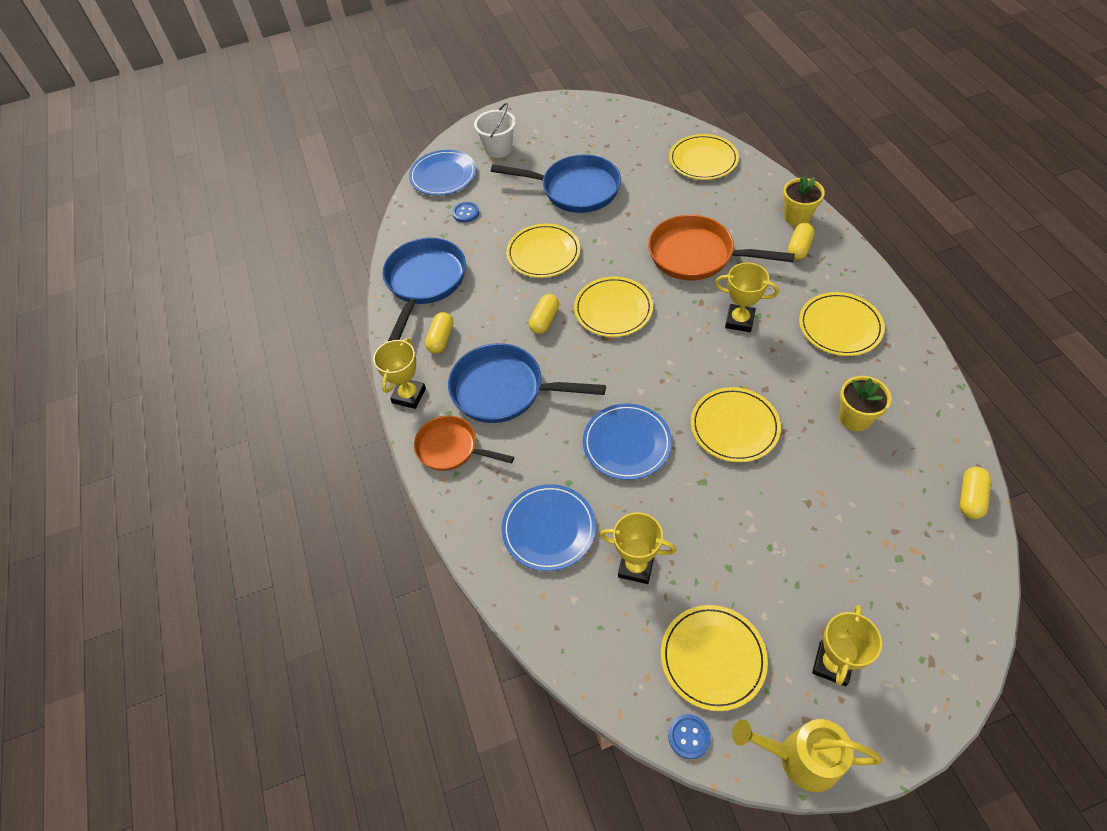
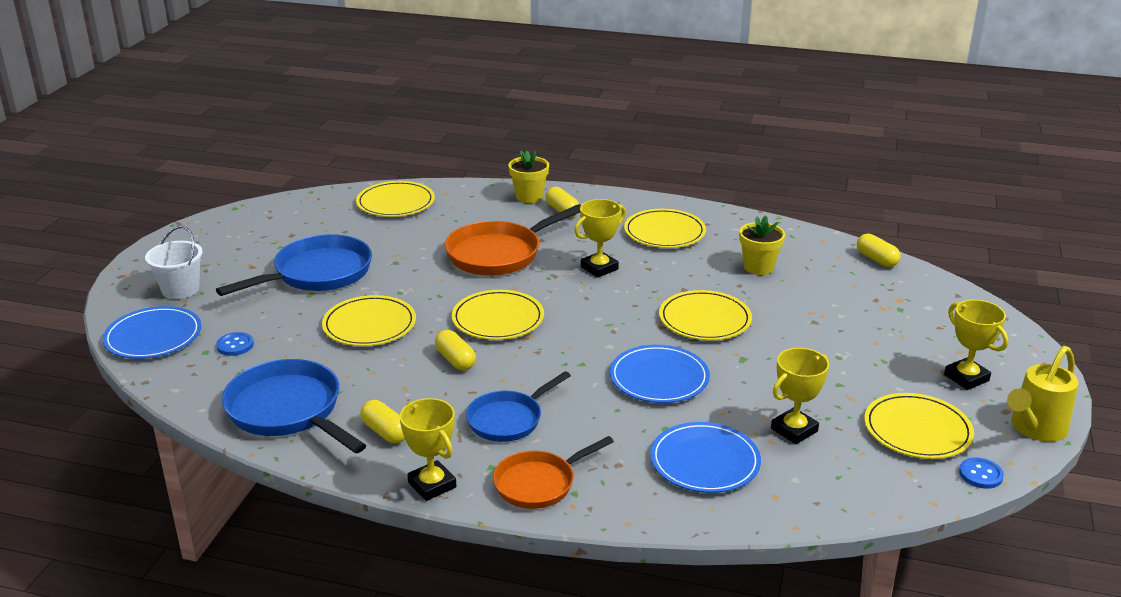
camera: 60 degrees left, 25 degrees down
blue pan [448,343,606,423] -> blue pan [466,371,571,442], size x0.64

